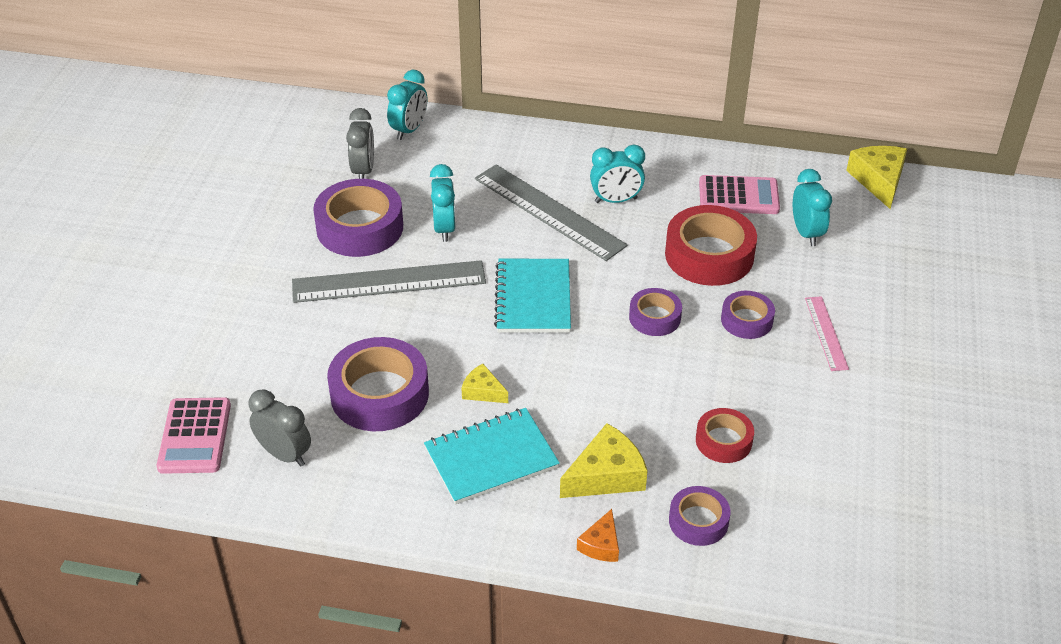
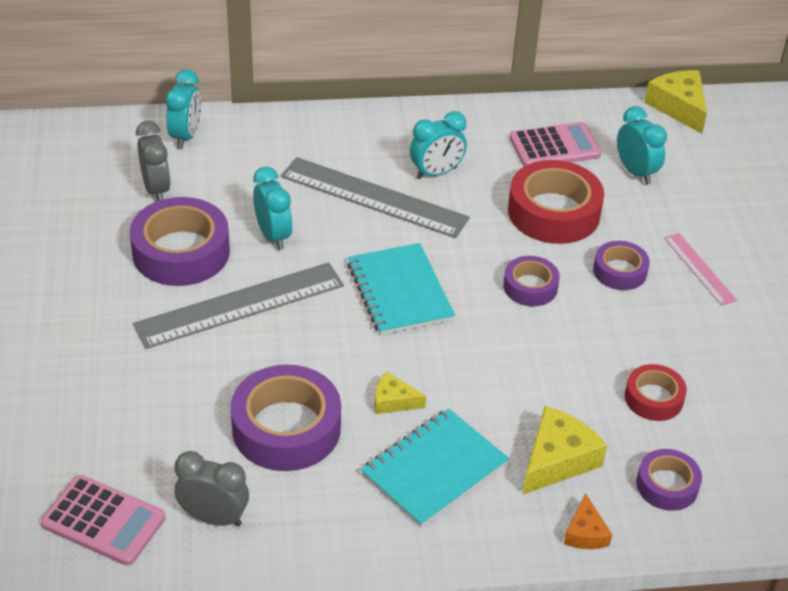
camera: 20 degrees left, 0 degrees up
pink calculator [157,397,231,474] -> pink calculator turned 45 degrees counterclockwise [41,475,166,566]

